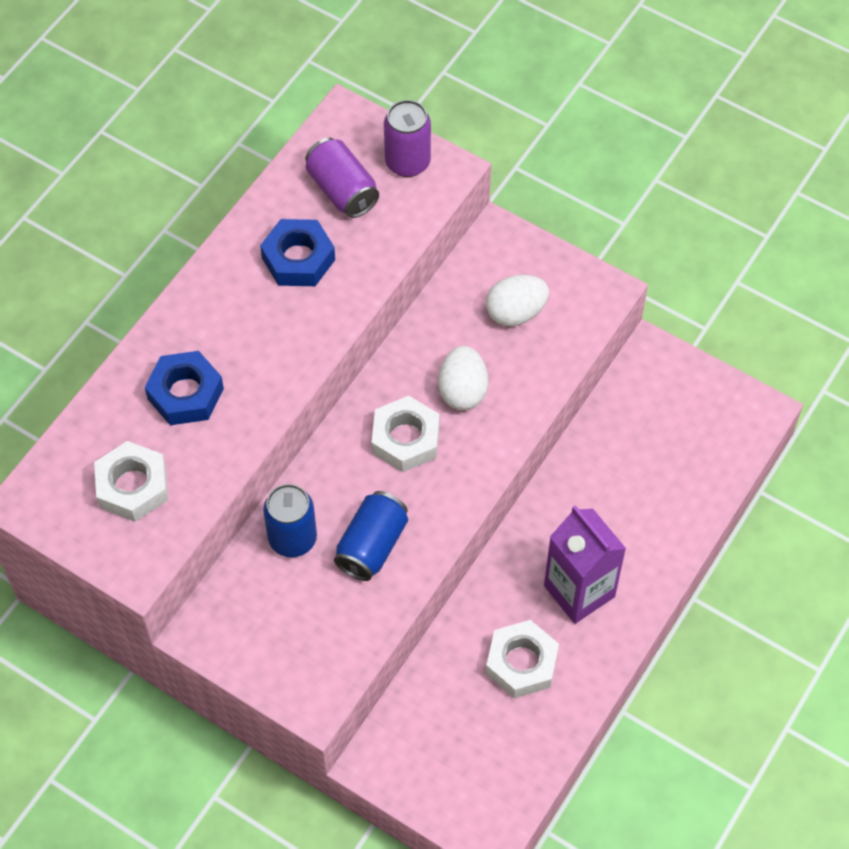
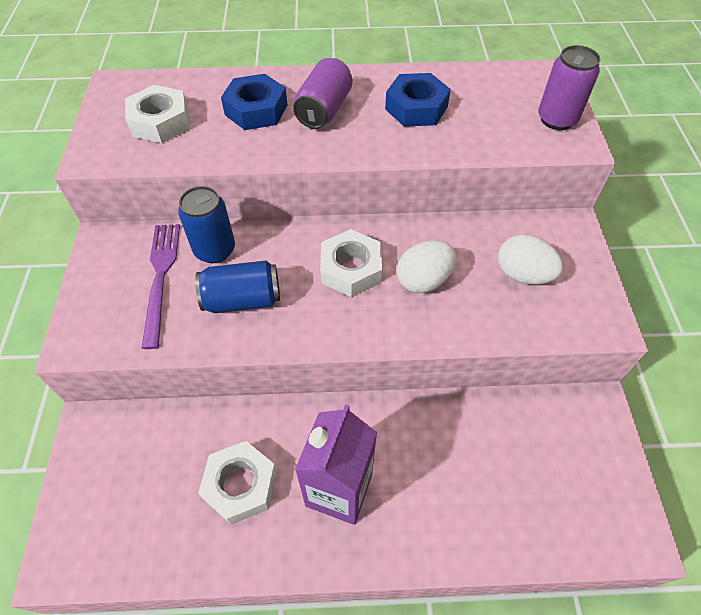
camera: 55 degrees right, 5 degrees down
purple can [305,138,379,218] -> purple can moved to [293,58,353,129]
none -> purple fork [141,224,180,349]

